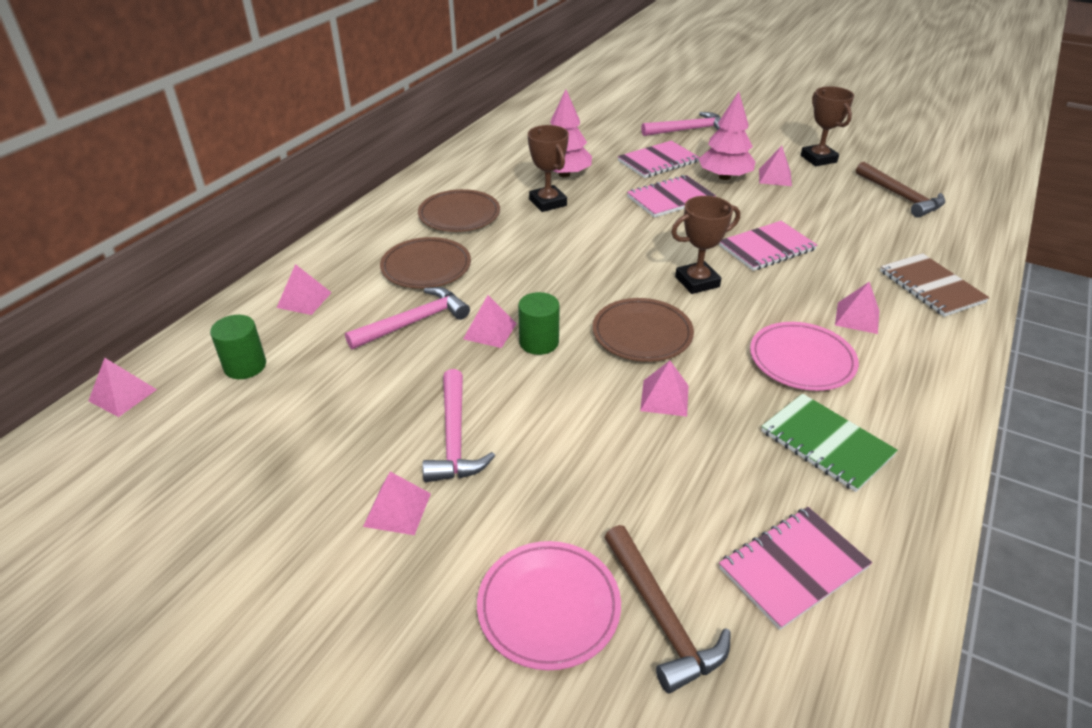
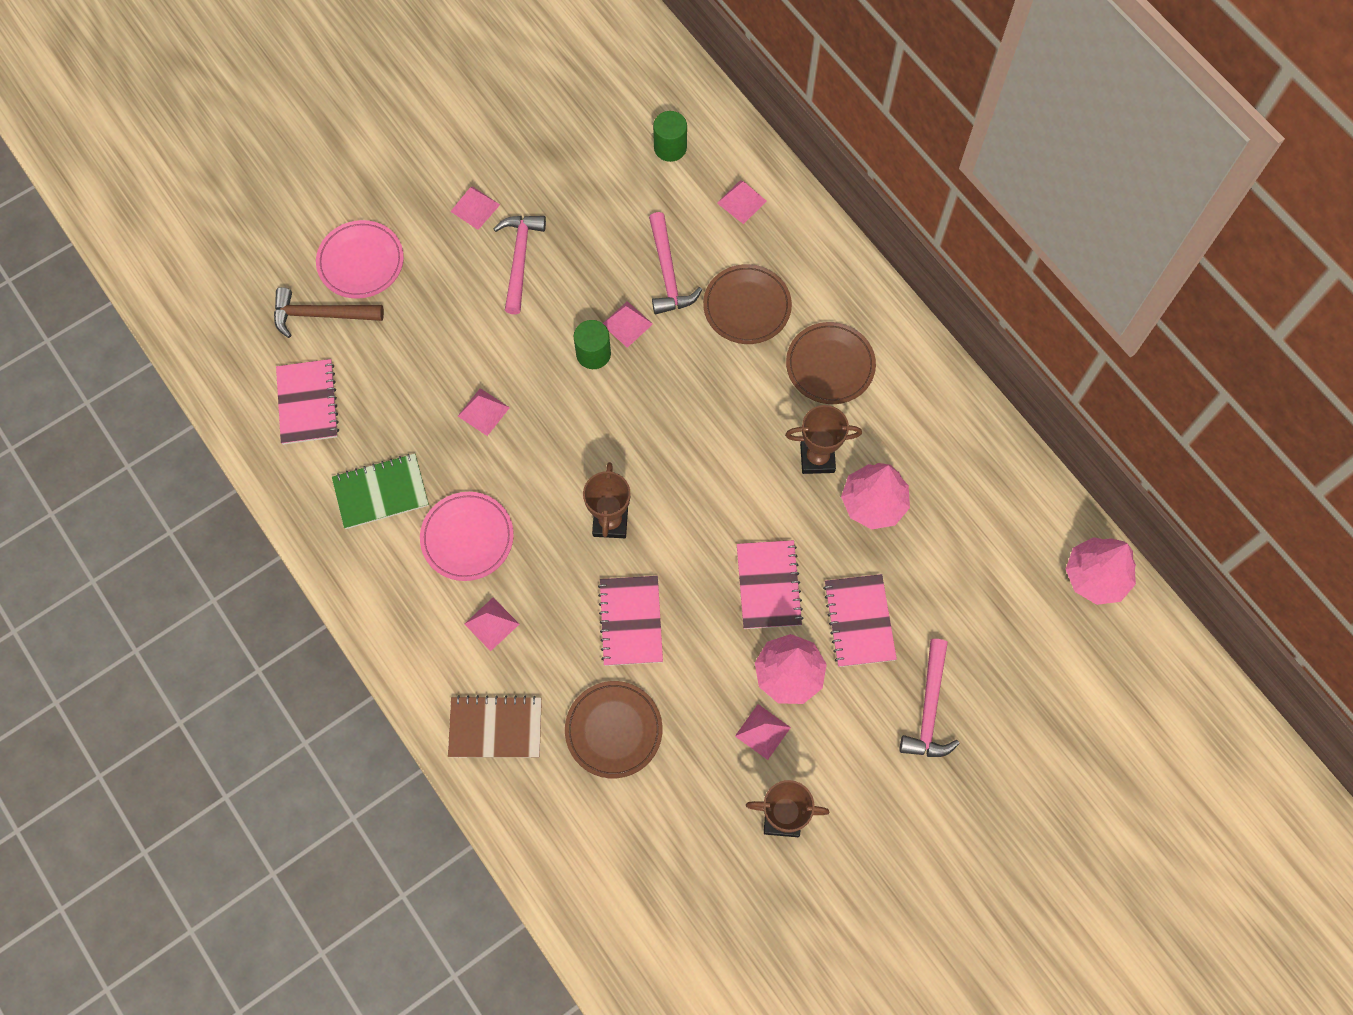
camera: 115 degrees right, 30 degrees up
pink pyramid [88,358,157,417] -> none
pink hammer [422,369,495,482] -> pink hammer turned 75 degrees clockwise [494,216,546,314]
brown plate [593,298,694,362] -> brown plate moved to [565,681,662,778]
brown hammer [856,162,945,218] -> none
none -> pink tree [1066,537,1136,605]

